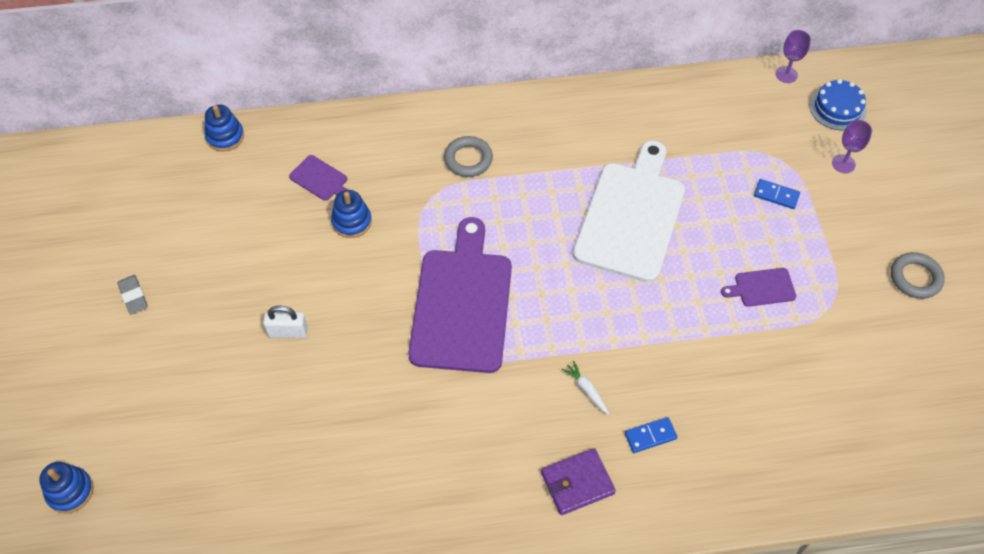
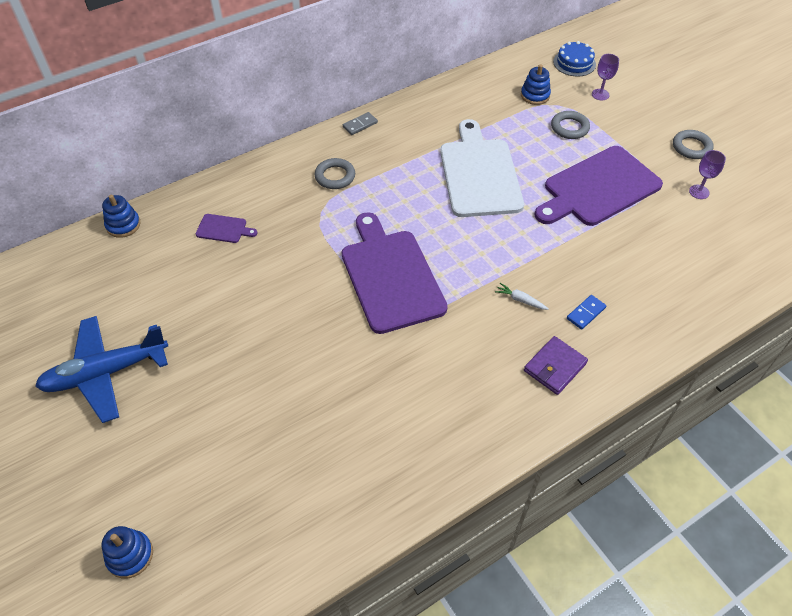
camera: 25 degrees left, 5 degrees down
grey eraser [117,275,148,314] -> blue plane [35,316,168,423]
white padlock [263,306,308,338] -> none
blue stacking toy [331,190,372,238] -> blue stacking toy moved to [521,64,551,105]
purple cutting board [721,268,796,307] -> purple cutting board [534,146,663,226], size x2.39
blue domino [754,179,800,209] -> grey ring [551,111,590,139]
purple goblet [776,30,811,83] -> purple goblet moved to [689,150,726,199]
none -> grey domino [343,112,378,135]

